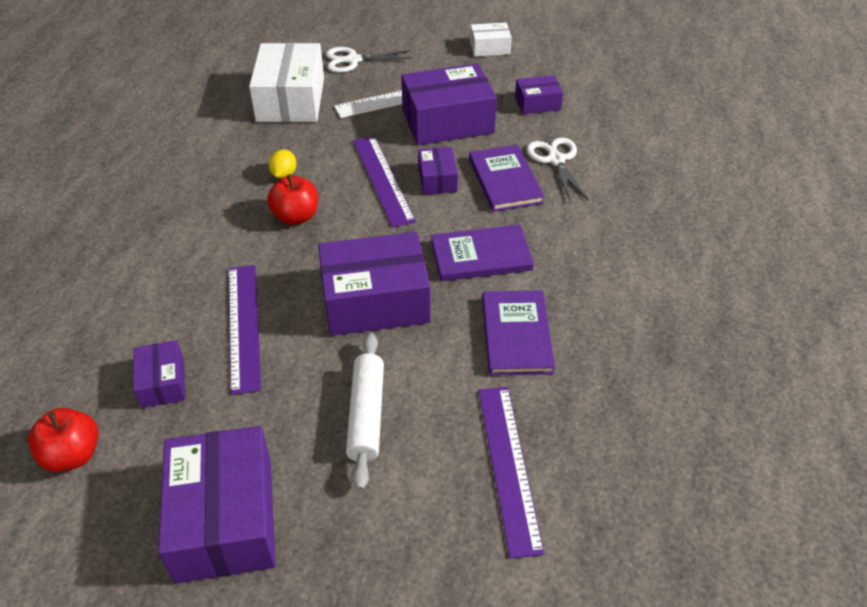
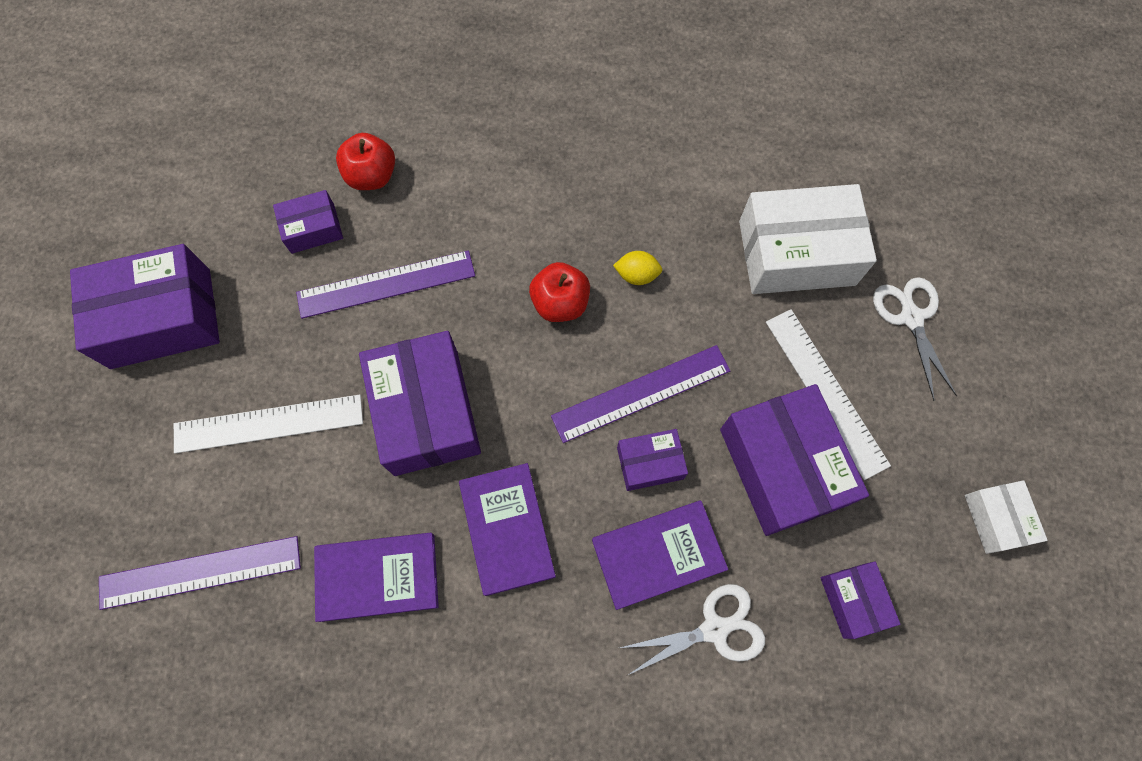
camera: 85 degrees right, 25 degrees up
red apple [28,408,99,472] -> red apple moved to [336,133,395,190]
white rolling pin [346,333,384,491] -> white ruler [174,395,363,453]

